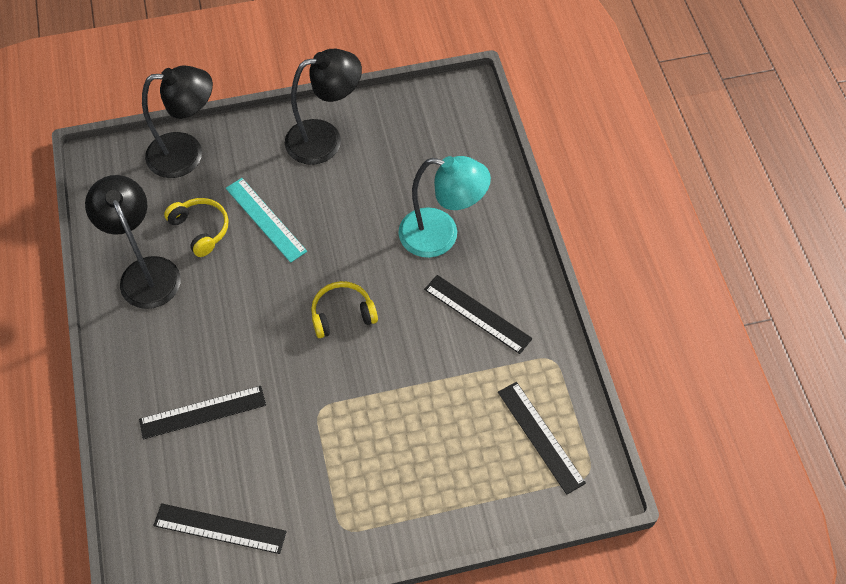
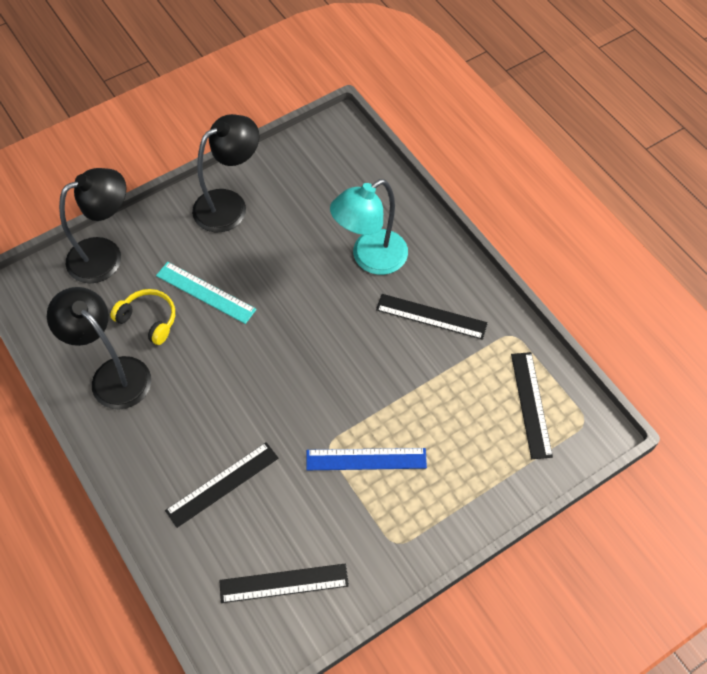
camera: 20 degrees left, 0 degrees up
yellow headphones [311,281,378,338] -> none
turquoise lamp [398,156,491,258] -> turquoise lamp turned 150 degrees clockwise [330,179,408,275]
black ruler [498,382,586,495] -> black ruler turned 45 degrees clockwise [511,352,553,459]
none -> blue ruler [306,448,427,470]

